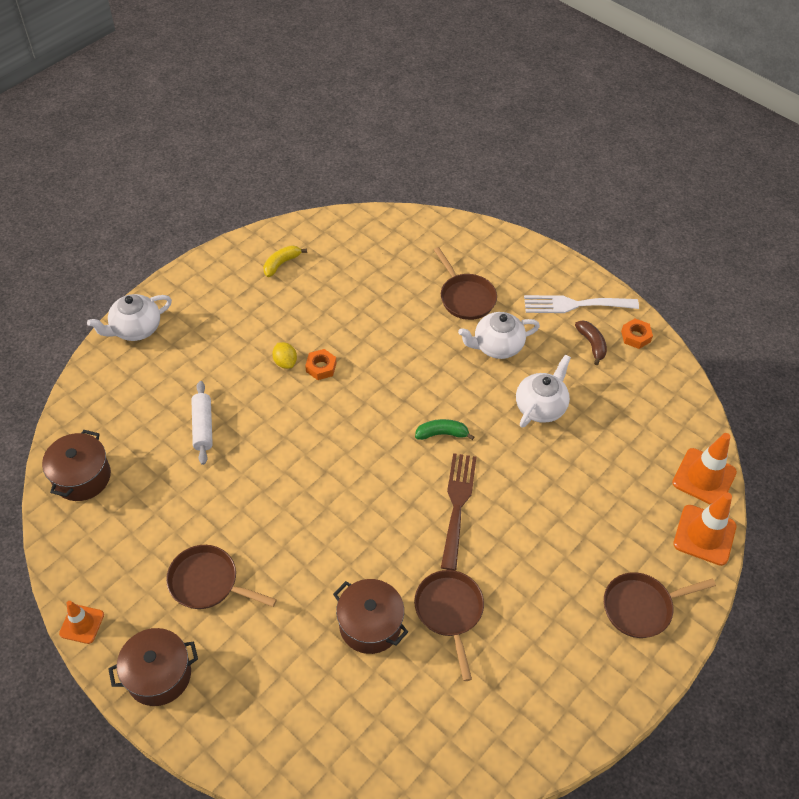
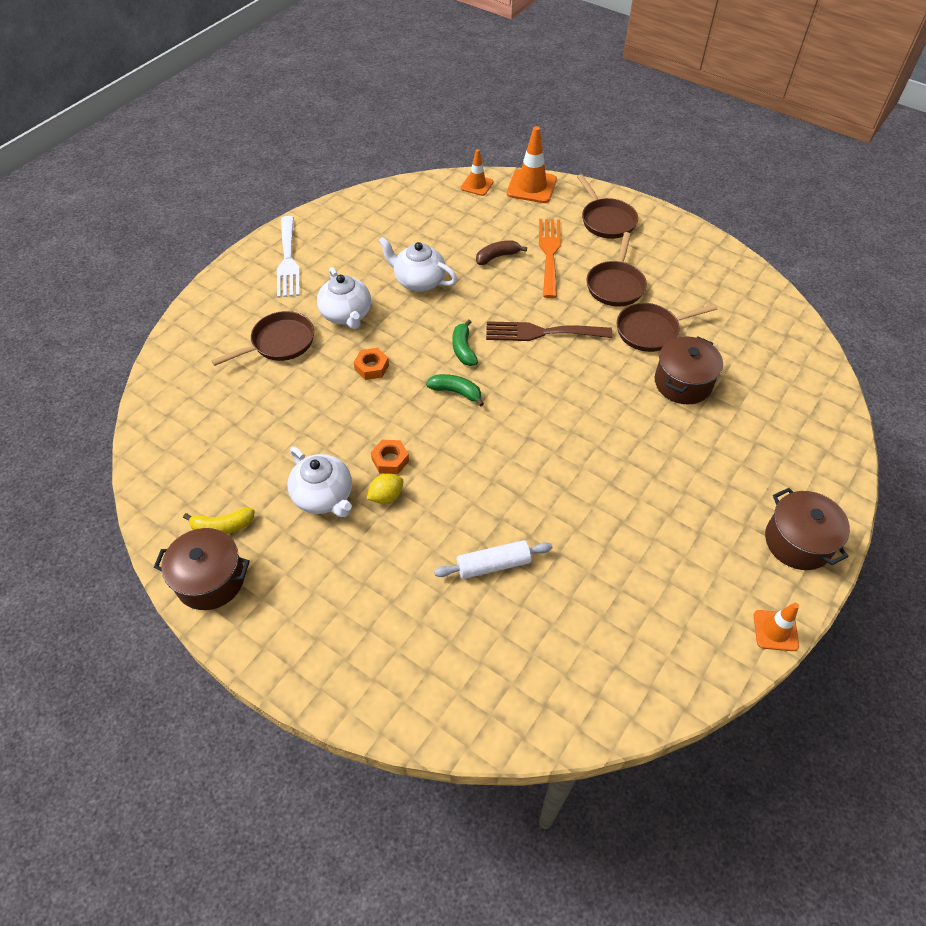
camera: 95 degrees left, 0 degrees up
brown pot [42,430,111,501] -> brown pot moved to [154,528,250,610]
white teapot [87,294,172,341] -> white teapot moved to [288,446,352,517]
brown pan [166,545,277,609] -> brown pan moved to [586,232,647,306]
yellow banana [263,245,307,277] -> yellow banana turned 45 degrees counterclockwise [183,508,255,534]
brown banana [575,320,607,365] -> brown banana moved to [476,240,527,265]
orange nut [621,319,653,349] -> orange nut moved to [354,348,389,380]
orange traffic cone [672,433,737,505] -> orange traffic cone [461,149,493,196], size x0.61
none -> green banana [426,374,484,407]
none -> orange fork [539,219,561,298]

